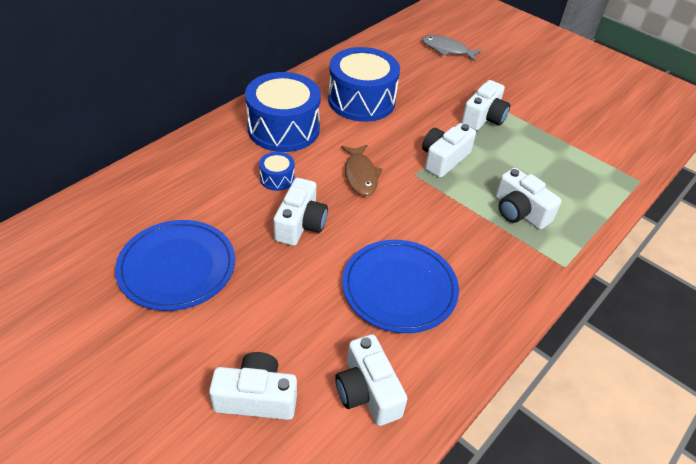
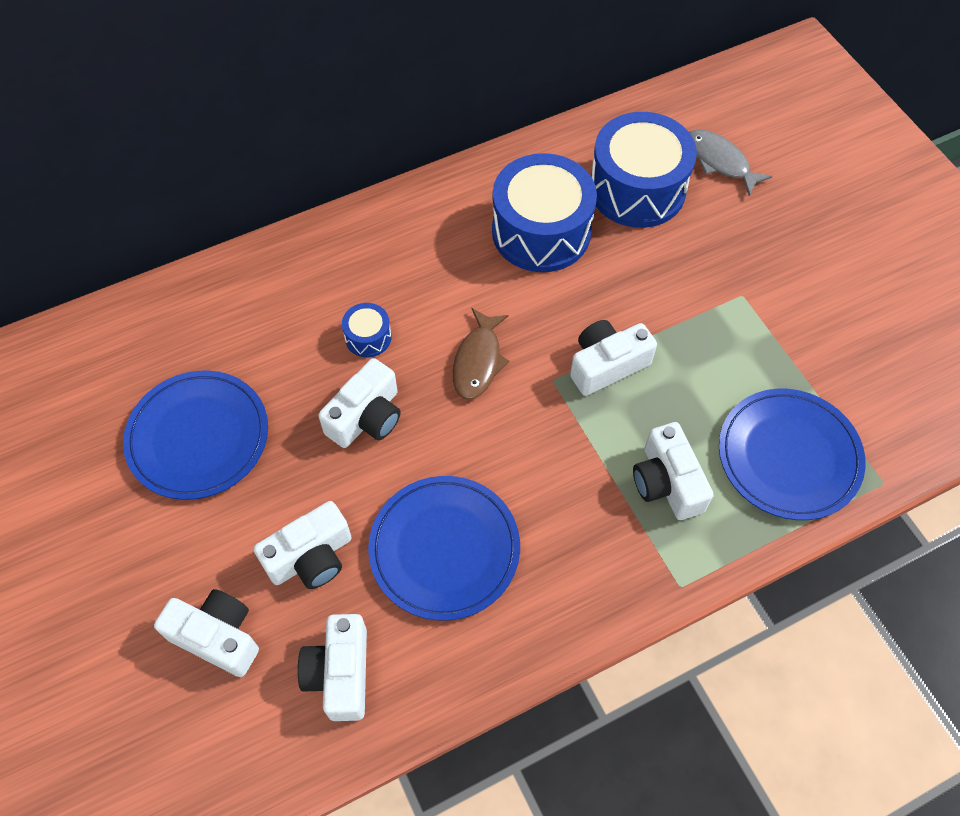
camera: 25 degrees right, 15 degrees up
blue drum [245,72,321,152] -> blue drum moved to [591,112,697,228]
white camera [462,80,510,130] -> white camera moved to [254,501,352,589]
none -> blue plate [719,389,866,520]

